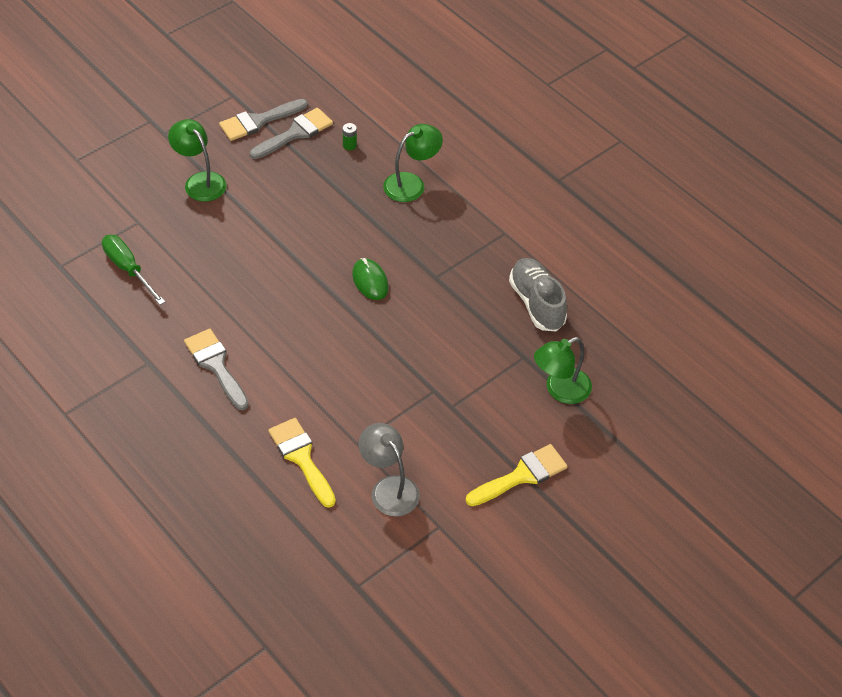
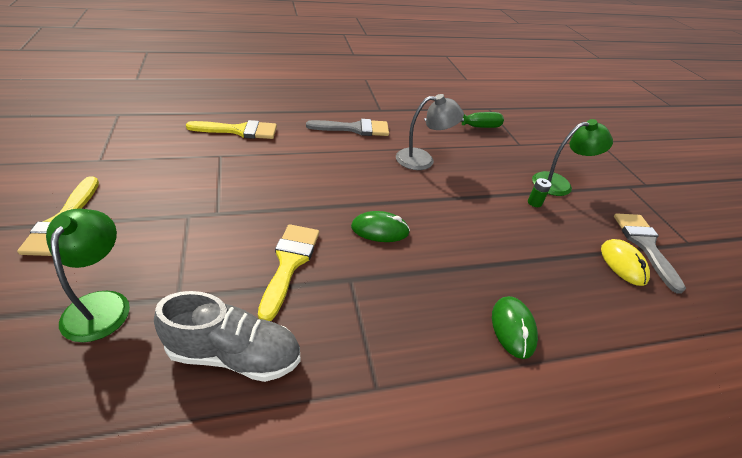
camera: 115 degrees right, 10 degrees down
grey brush [250,108,333,159] -> yellow mouse [601,239,650,286]
green battery [343,123,357,150] -> green battery moved to [528,178,551,207]
grey lamp [359,423,420,516] -> grey lamp moved to [396,94,464,170]
green lamp [383,124,443,202] -> green mouse [492,296,538,359]
none -> yellow brush [258,224,319,321]

